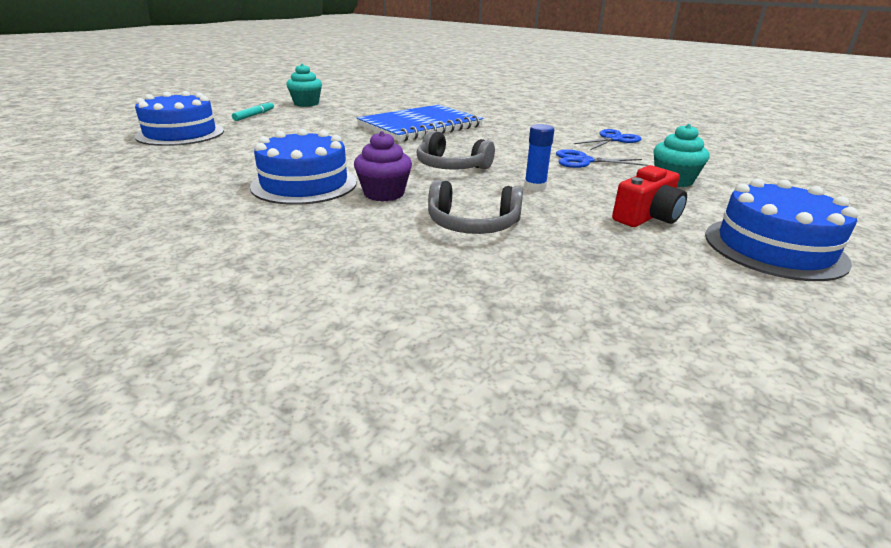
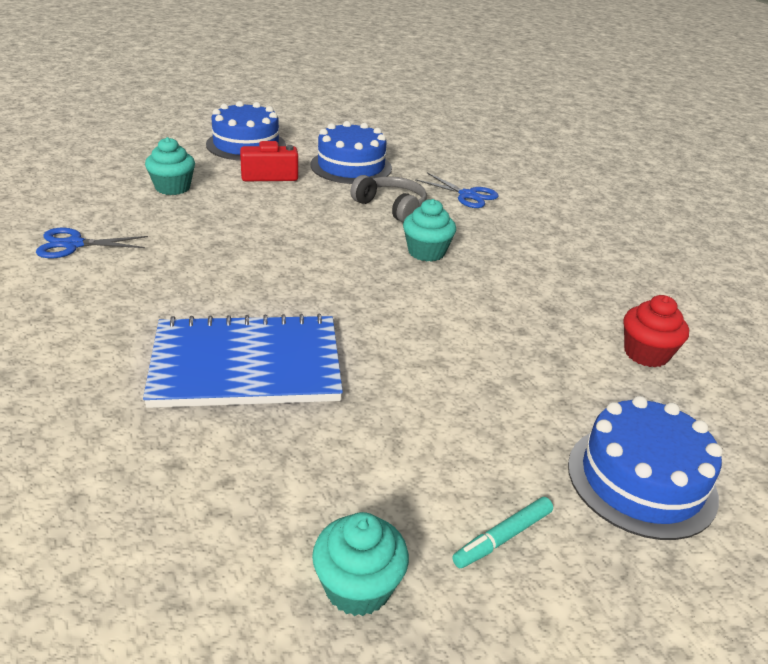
camera: 150 degrees left, 5 degrees up
blue cake [250,129,357,205] -> blue cake moved to [310,121,392,184]
purple cupcake [354,131,412,201] -> turquoise cupcake [403,199,456,262]
grey headphones [416,130,495,170] -> none
blue glue stick [524,124,554,191] -> none
blue scissors [556,149,648,168] -> blue scissors moved to [415,172,498,208]
none -> red cupcake [624,295,689,368]

